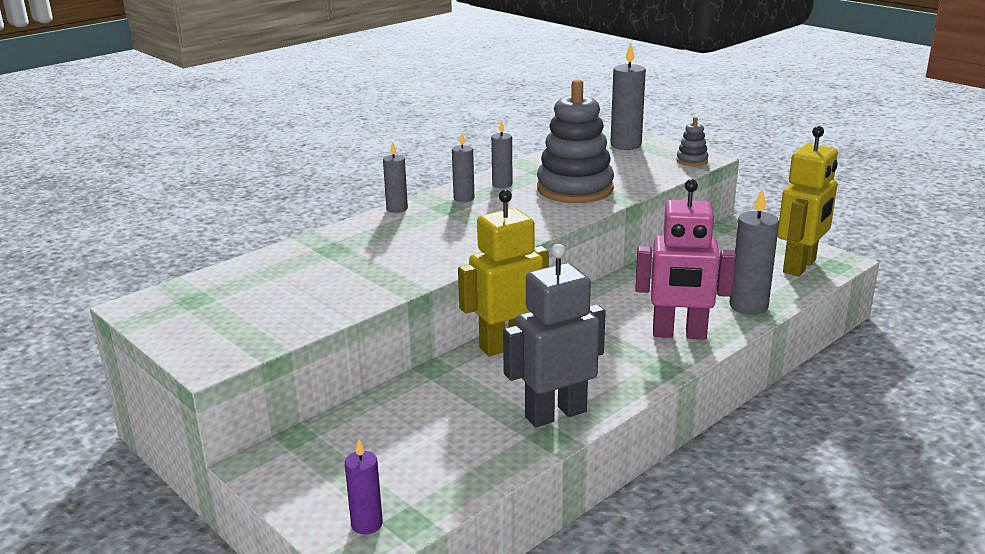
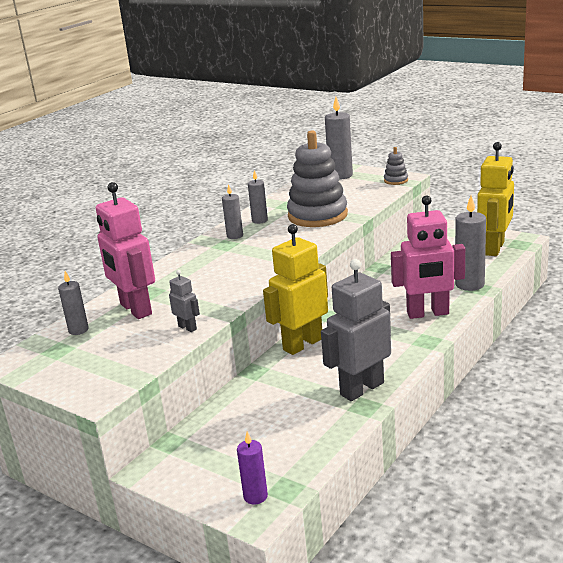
camera: 10 degrees left, 0 degrees up
grey candle [383,142,408,213] -> grey candle moved to [58,271,89,335]
none -> pink robot [96,182,155,319]
none -> grey robot [169,270,200,332]

